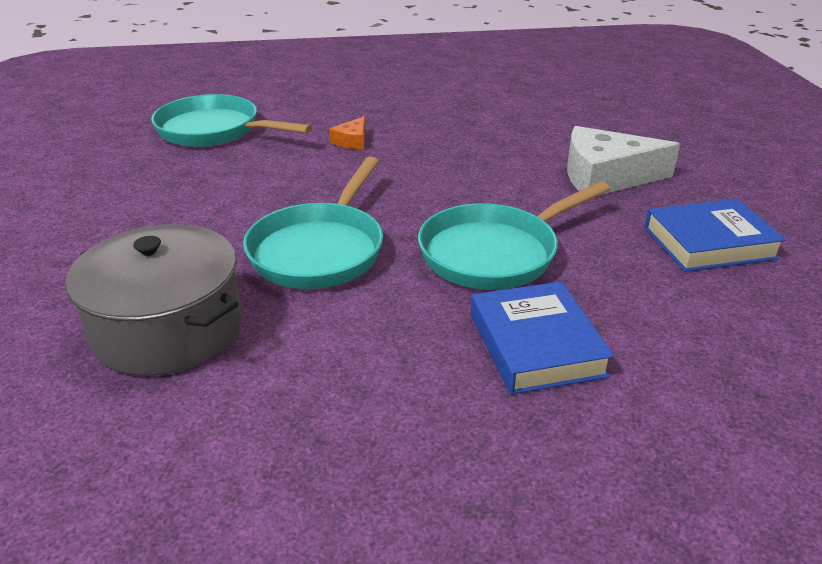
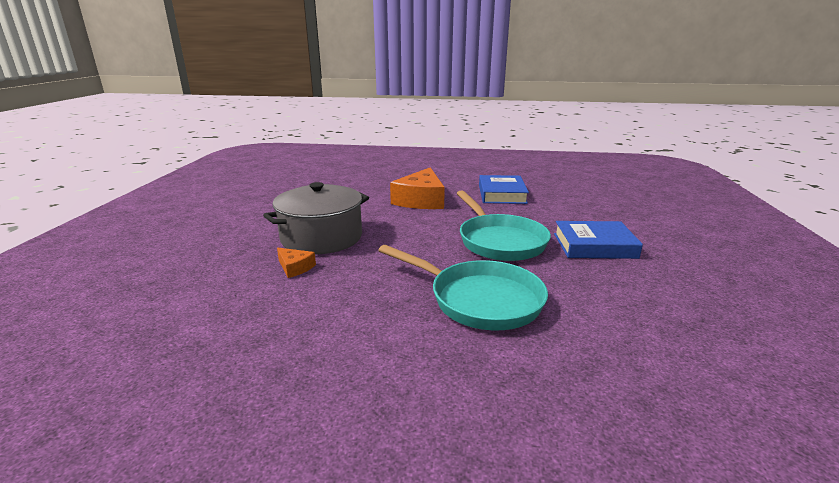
camera: 75 degrees left, 10 degrees down
grey pot [66,224,242,376] -> grey pot moved to [263,182,369,255]
turquoise pan [151,94,313,147] -> none
white cheese [567,126,680,196] -> orange cheese [390,167,445,209]

